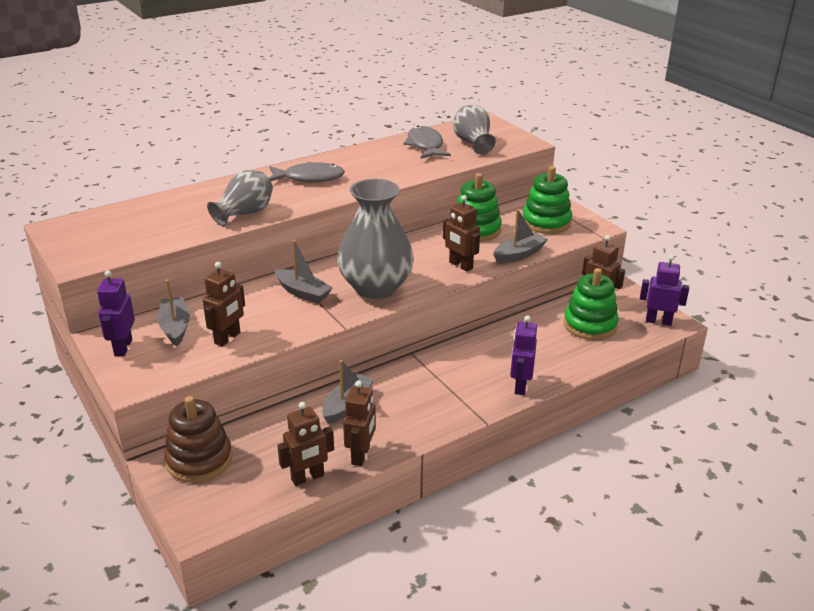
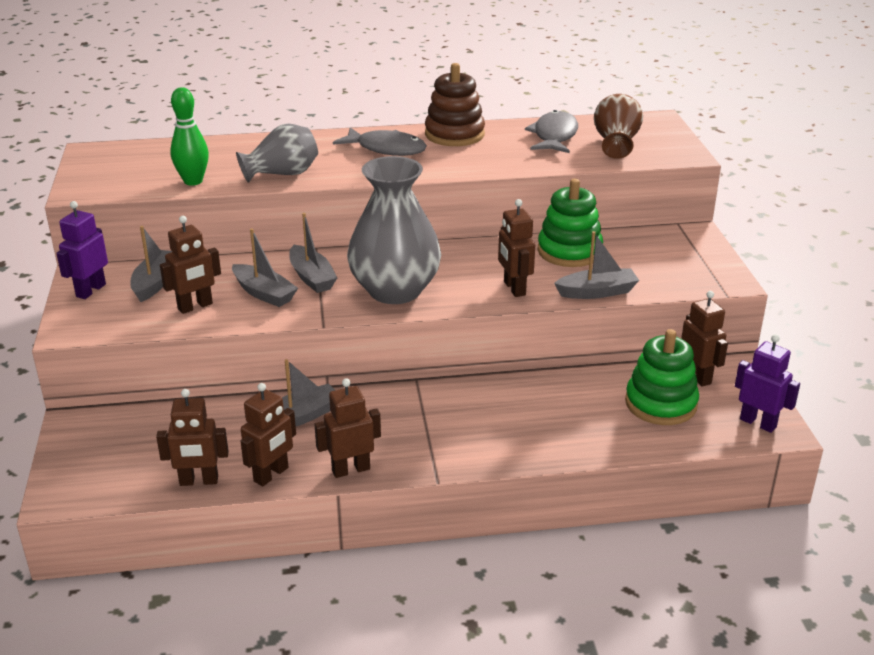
camera: 25 degrees right, 0 degrees up
brown stacking toy [164,396,232,483] -> brown stacking toy moved to [425,63,485,146]
grey vase [453,105,496,154] -> brown vase [594,94,643,159]
purple robot [510,315,537,395] -> none
green stacking toy [523,166,572,234] -> none
none -> green bowling pin [170,87,209,186]
none -> grey boat [232,229,298,307]
none -> brown robot [314,378,381,478]

